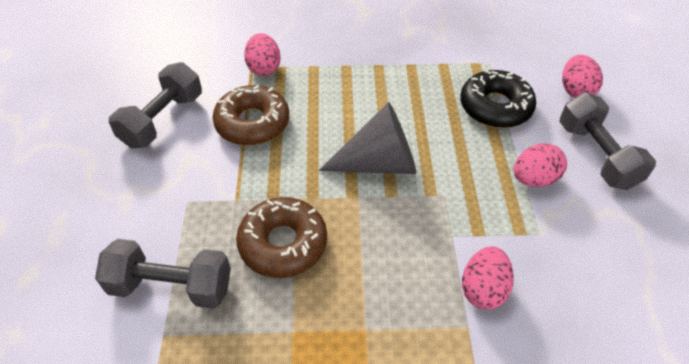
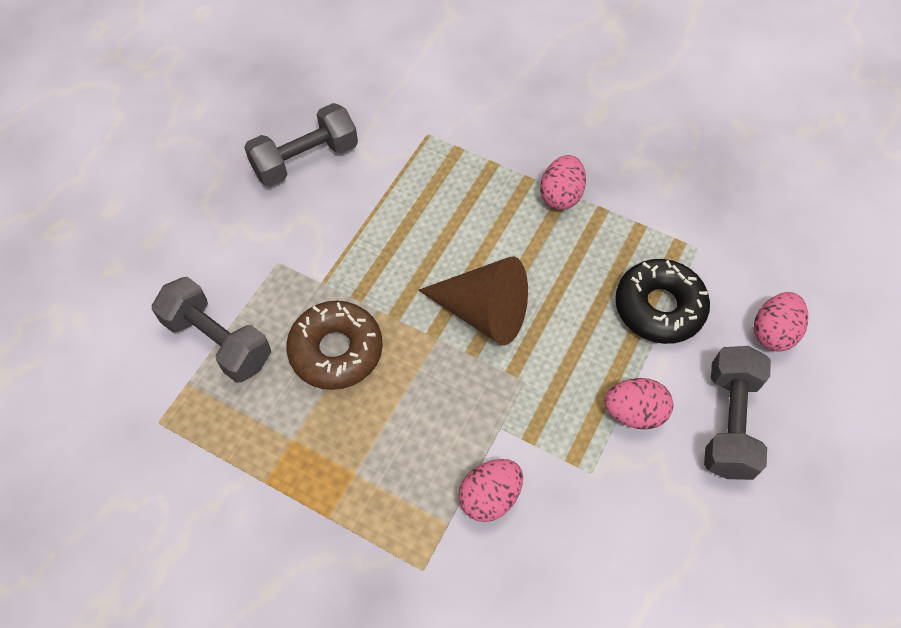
camera: 30 degrees right, 10 degrees up
brown donut [213,85,289,145] -> none
pink egg [244,33,281,76] -> pink egg moved to [540,155,586,210]
grey cone [319,102,416,174] -> brown cone [418,257,528,345]

